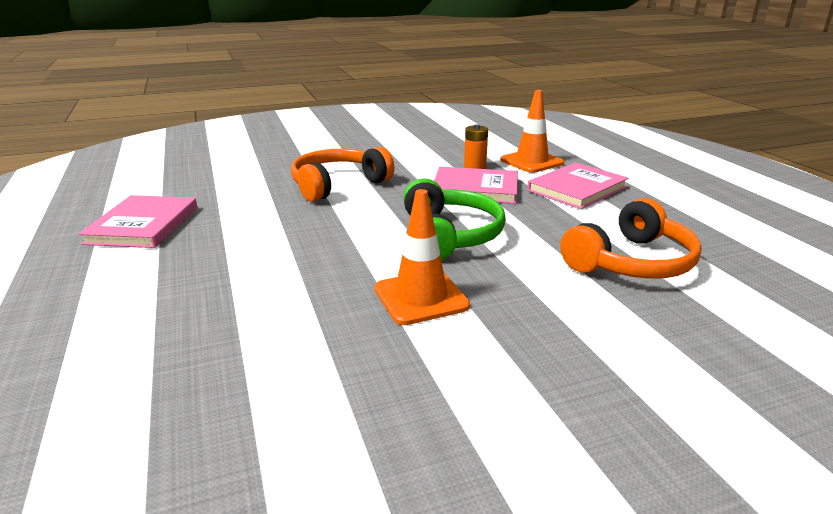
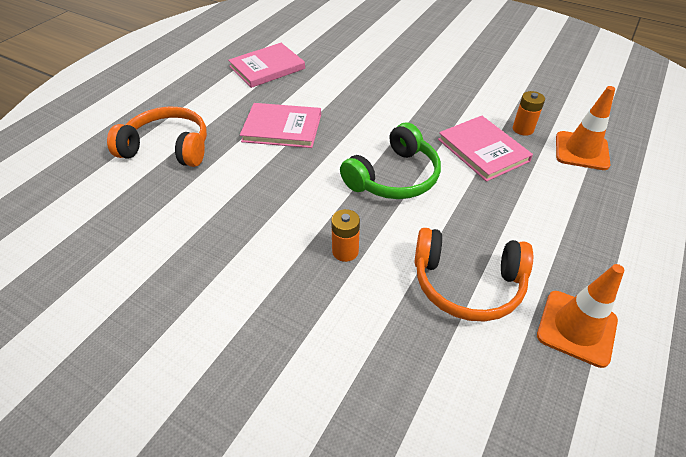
camera: 50 degrees right, 20 degrees up
orange headphones [291,147,395,202] -> orange headphones moved to [107,107,207,167]
orange traffic cone [374,189,470,325] -> orange traffic cone moved to [537,264,624,368]
pink book [527,163,629,209] -> pink book moved to [240,103,321,148]
none -> orange battery [331,209,360,262]

